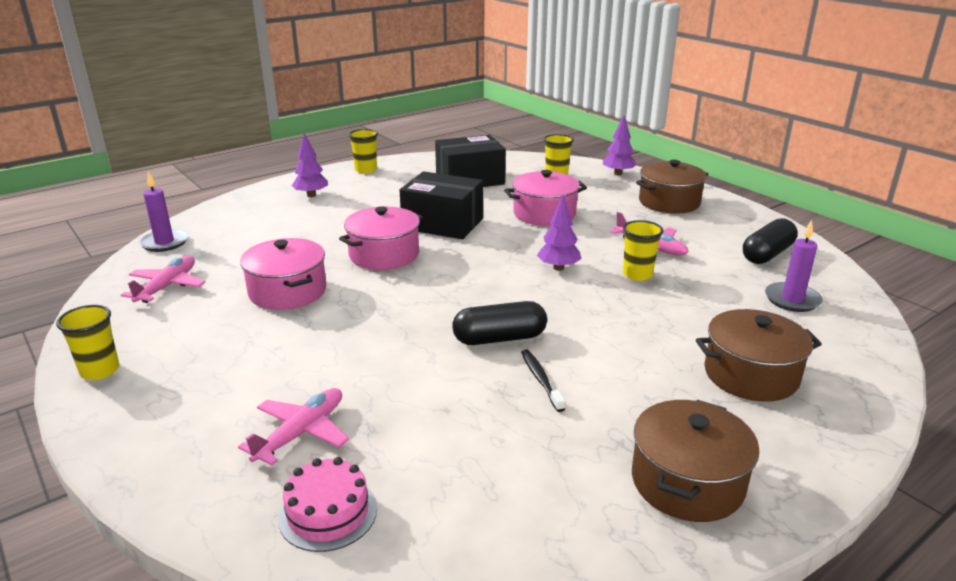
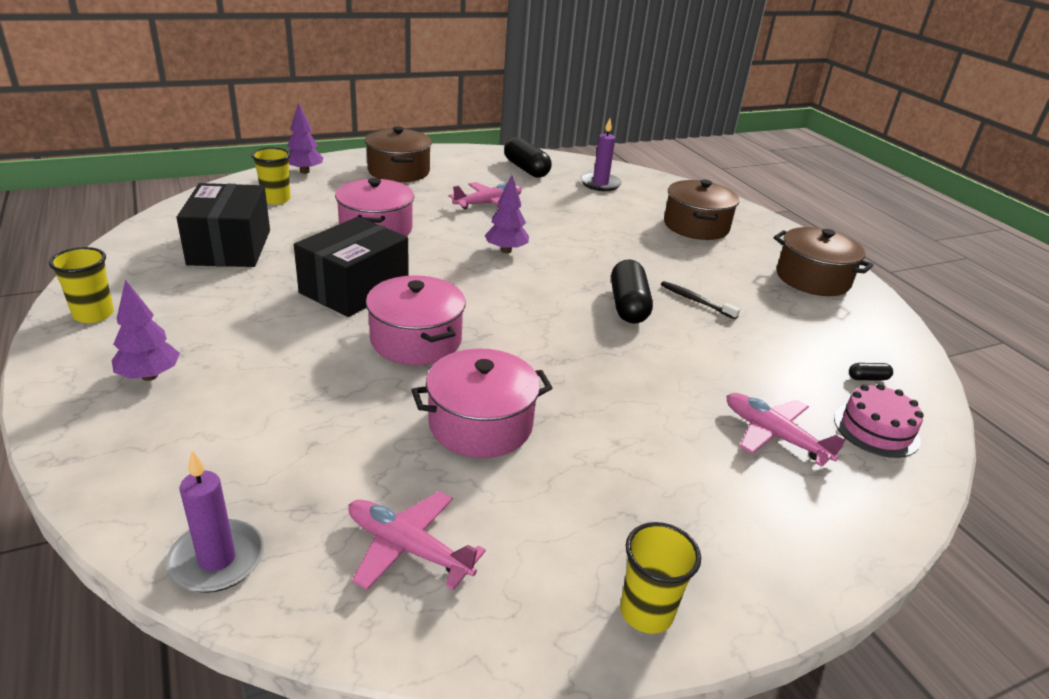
camera: 80 degrees left, 5 degrees up
black toothbrush [521,349,565,412] -> black toothbrush turned 45 degrees clockwise [661,281,740,320]
yellow cup [623,220,664,281] -> none
none -> black capsule [849,363,893,380]

